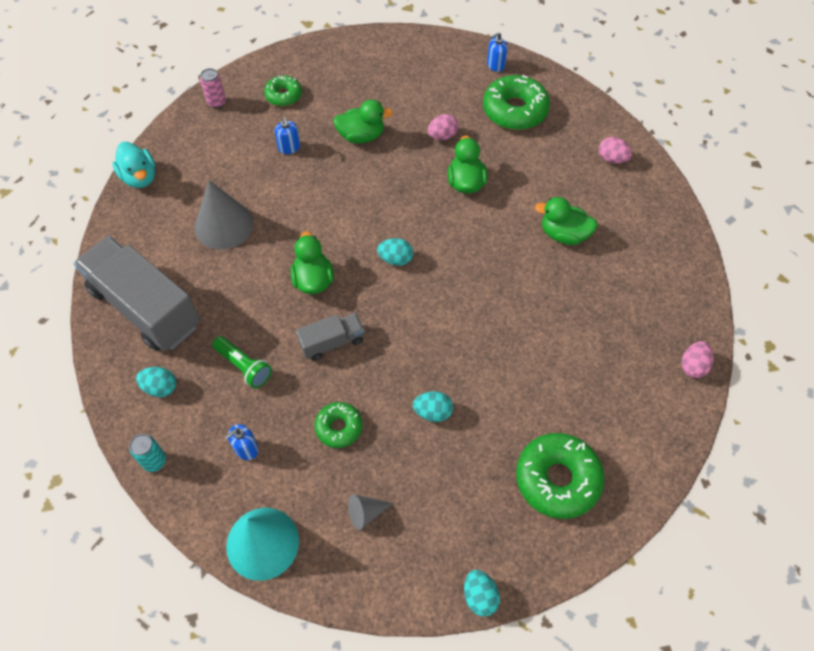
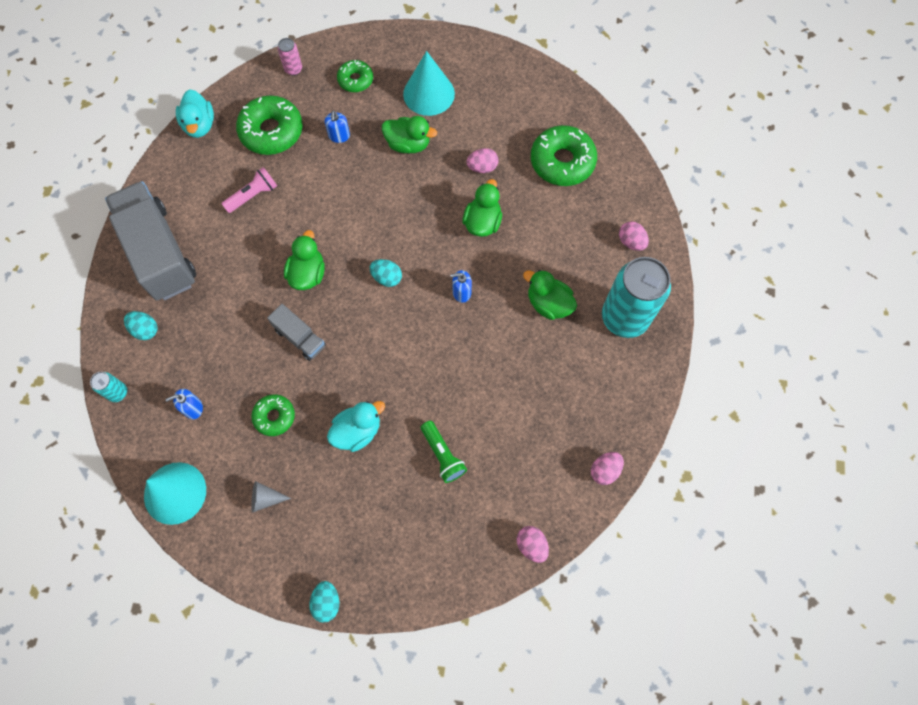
camera: 20 degrees right, 10 degrees up
grey cone [195,180,254,250] -> pink flashlight [221,167,277,213]
green flashlight [212,336,272,388] -> green flashlight moved to [421,421,467,483]
grey truck [296,313,364,360] -> grey truck turned 45 degrees clockwise [267,304,326,361]
turquoise egg [413,391,453,422] -> turquoise duck [327,401,385,452]
blue soap dispenser [487,32,508,72] -> blue soap dispenser moved to [451,270,472,303]
green donut [516,433,604,519] -> green donut moved to [236,95,303,155]
none -> turquoise cone [403,51,455,116]
none -> pink egg [517,526,549,563]
none -> turquoise can [602,257,671,338]

